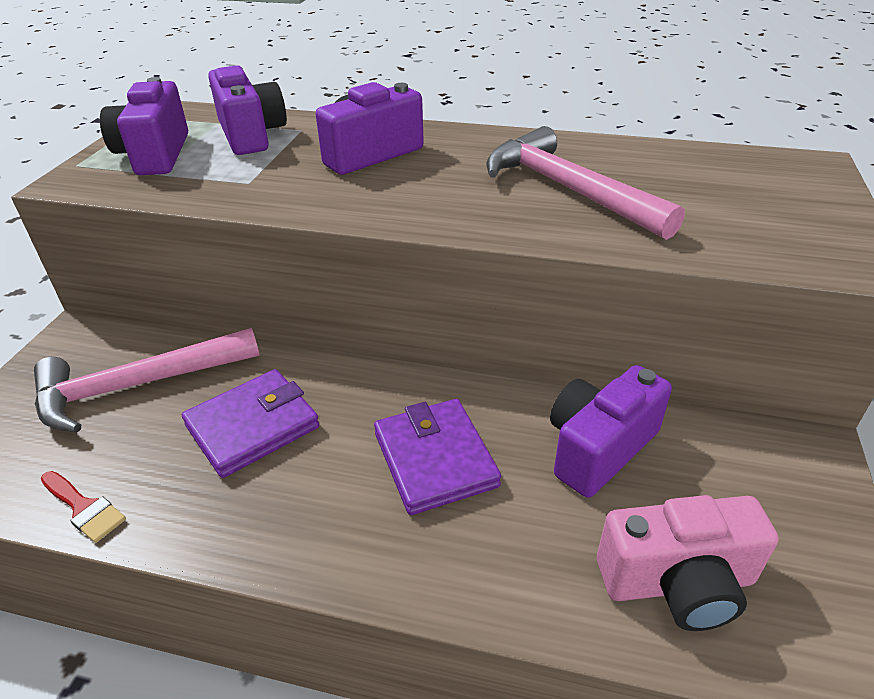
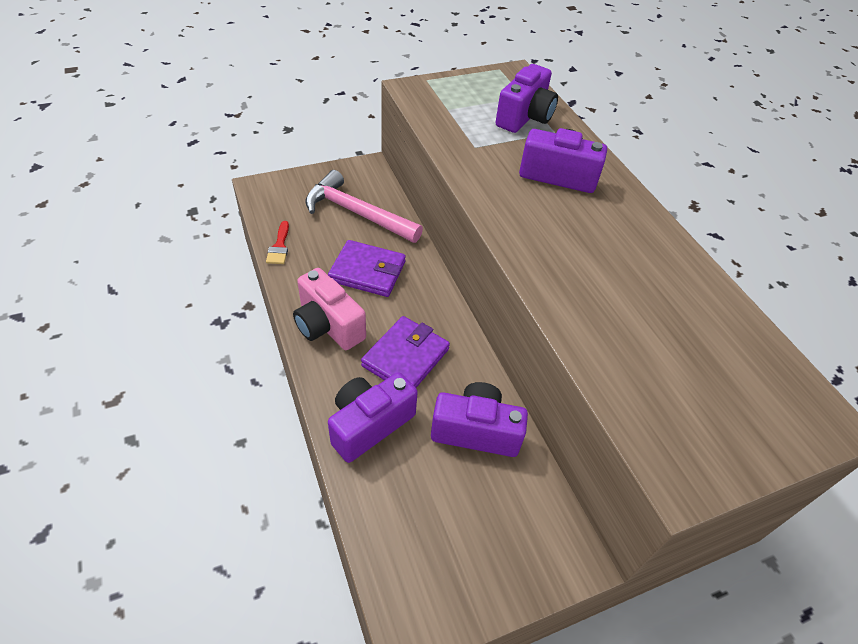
camera: 50 degrees right, 10 degrees up
purple camera [100,77,188,175] -> purple camera moved to [328,372,418,463]
pink hammer [486,126,685,240] -> none
pink camera [597,495,779,631] -> pink camera moved to [293,268,366,350]

